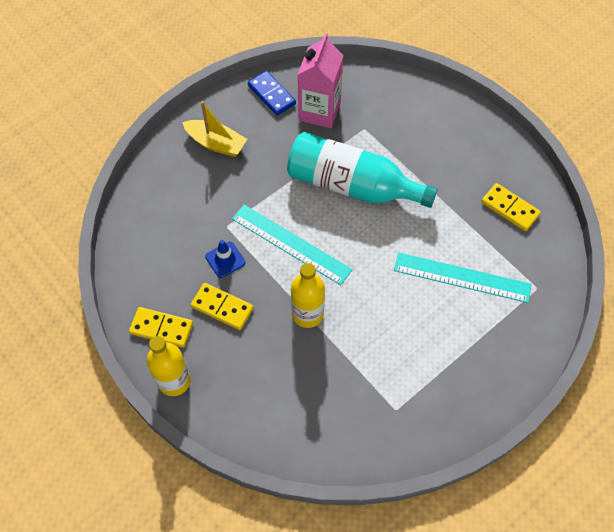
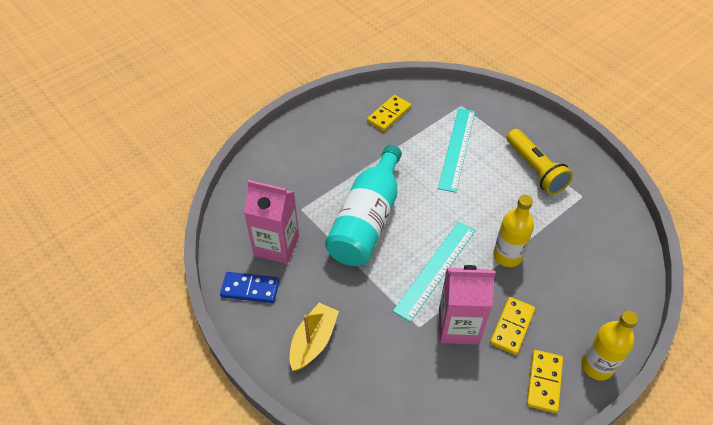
camera: 90 degrees left, 10 degrees down
blue traffic cone [205,240,245,278] -> pink carton [439,265,496,345]
blue domino [248,71,296,116] -> blue domino turned 45 degrees clockwise [220,272,279,303]
none -> yellow flashlight [506,129,573,195]

